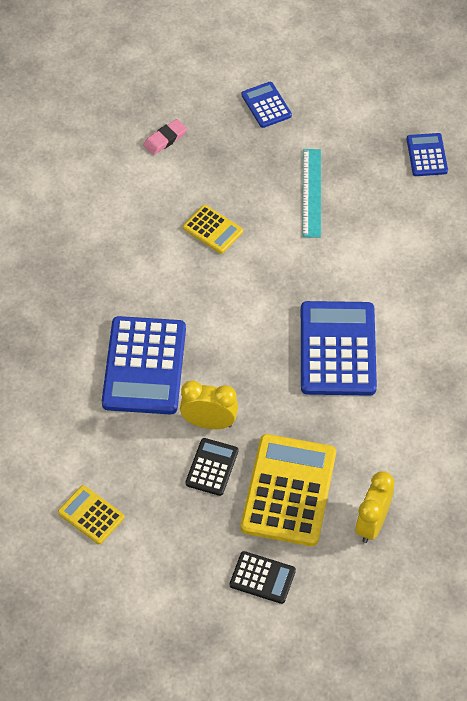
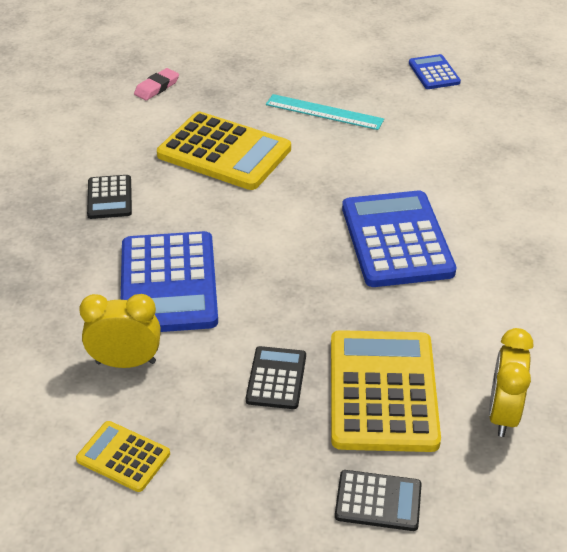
camera: 10 degrees left, 15 degrees down
yellow clock [180,381,238,429] -> yellow clock moved to [79,294,161,368]
yellow calculator [183,205,243,254] -> yellow calculator [157,112,291,190], size x1.97
blue calculator [242,82,292,128] -> none
turquoise ruler [302,149,321,238] -> turquoise ruler turned 60 degrees counterclockwise [266,94,384,130]
none -> black calculator [87,175,132,219]

